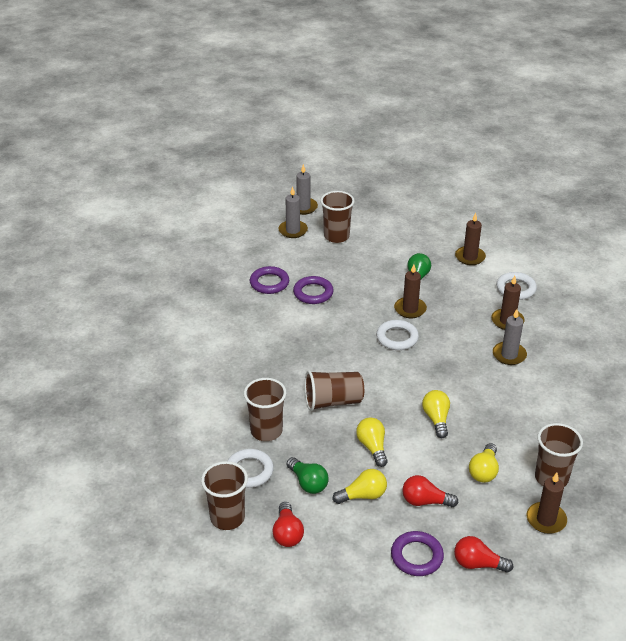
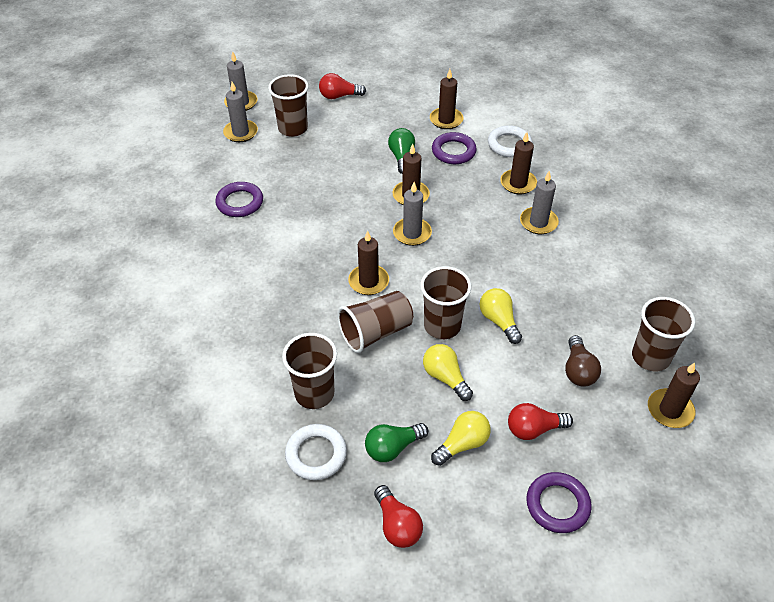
camera: 20 degrees left, 10 degrees up
brown cup [201,461,248,530] -> brown cup moved to [420,266,471,339]
green light bulb [287,457,329,494] -> green light bulb turned 120 degrees clockwise [365,423,428,462]
purple ring [293,276,334,304] -> purple ring moved to [432,132,477,164]
white ring [376,320,419,350] -> grey candle [393,182,432,246]
red light bulb [454,536,513,573] -> red light bulb moved to [319,73,366,99]
yellow light bulb [469,443,499,482] -> brown light bulb [565,335,601,387]
none -> brown candle [348,230,389,295]

